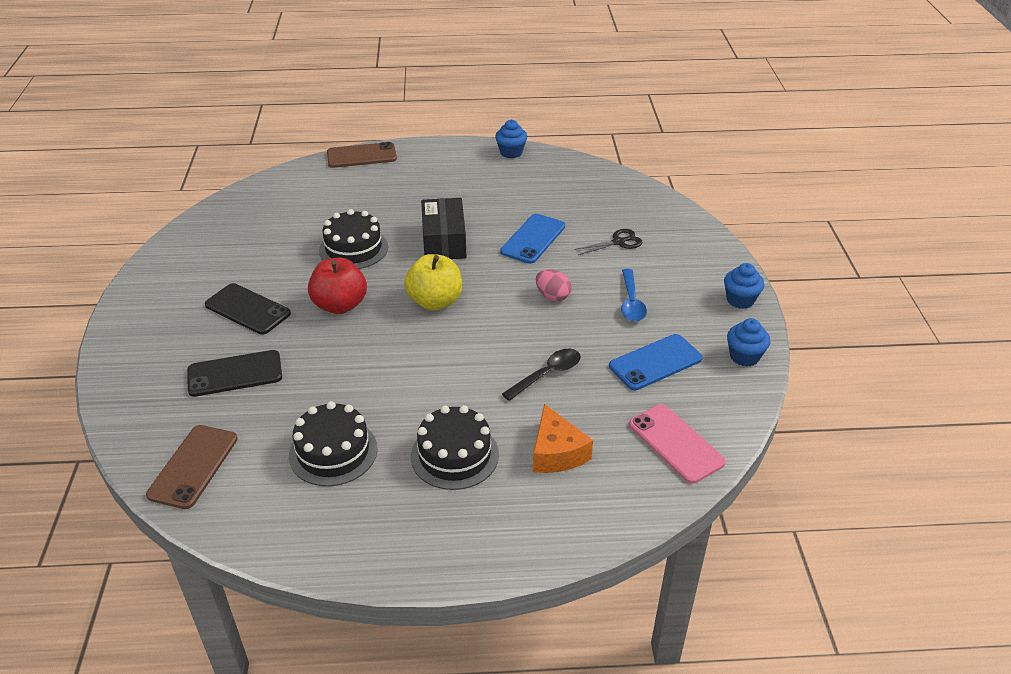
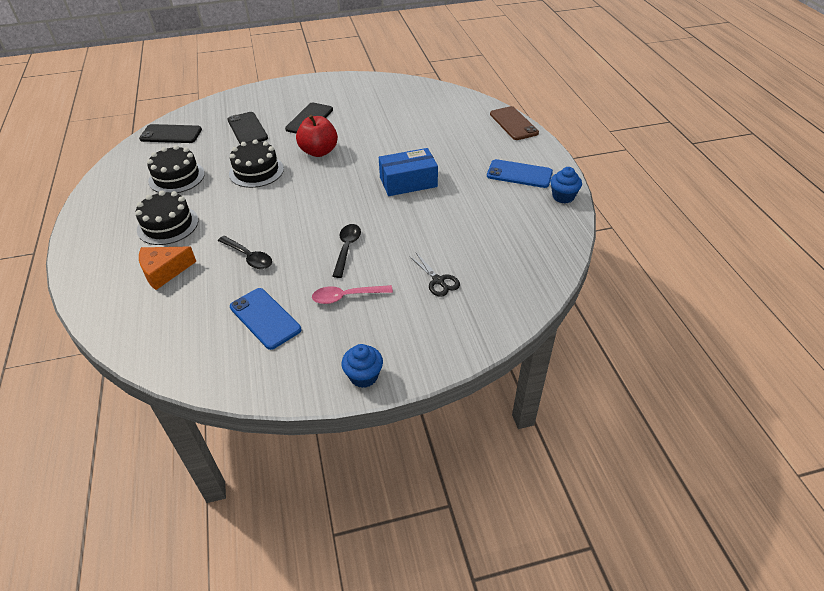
camera: 80 degrees right, 5 degrees up
brown phone [146,425,238,509] -> black phone [139,124,202,143]
black cake [319,209,388,269] -> black cake moved to [229,139,284,188]
yellow apple [404,254,462,311] -> none
black box [421,198,466,259] -> blue box [379,148,438,196]
blue phone [500,214,565,264] -> blue phone moved to [487,159,553,188]
pink egg [536,269,572,301] -> black spoon [332,224,361,278]
blue spoon [621,269,647,322] -> pink spoon [312,285,393,304]
pink phone [629,404,726,484] -> none
blue cupcake [727,318,770,367] -> none

